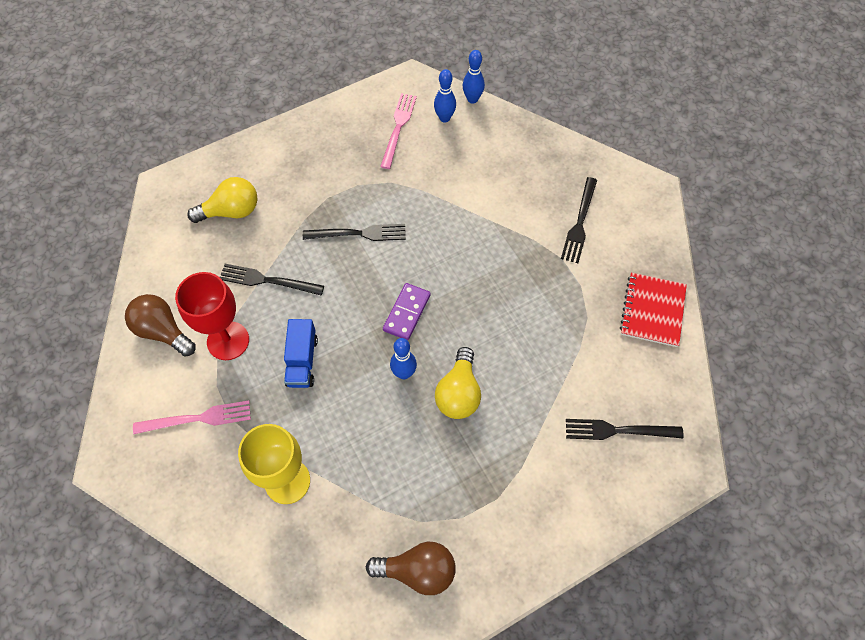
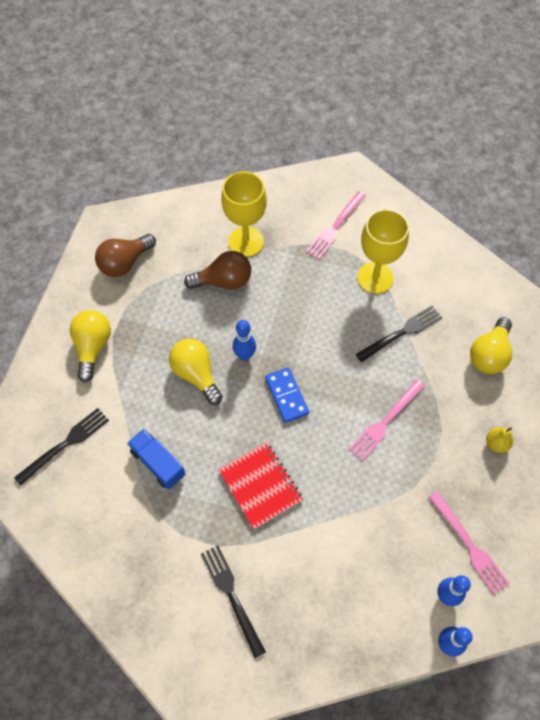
camera: 135 degrees right, 0 degrees up
brown light bulb [125,294,196,357] -> brown light bulb moved to [184,251,251,290]
red goblet [175,272,249,360] -> yellow goblet [357,209,409,294]
blue truck [284,319,318,388] -> blue truck moved to [127,429,185,489]
black fork [303,224,406,241] -> pink fork [349,380,425,461]
purple domino [383,283,431,340] -> blue domino [265,367,309,423]
red notebook [620,273,687,347] -> red notebook moved to [218,442,303,529]
none -> yellow light bulb [70,310,111,382]
none -> yellow pear [486,427,513,453]

